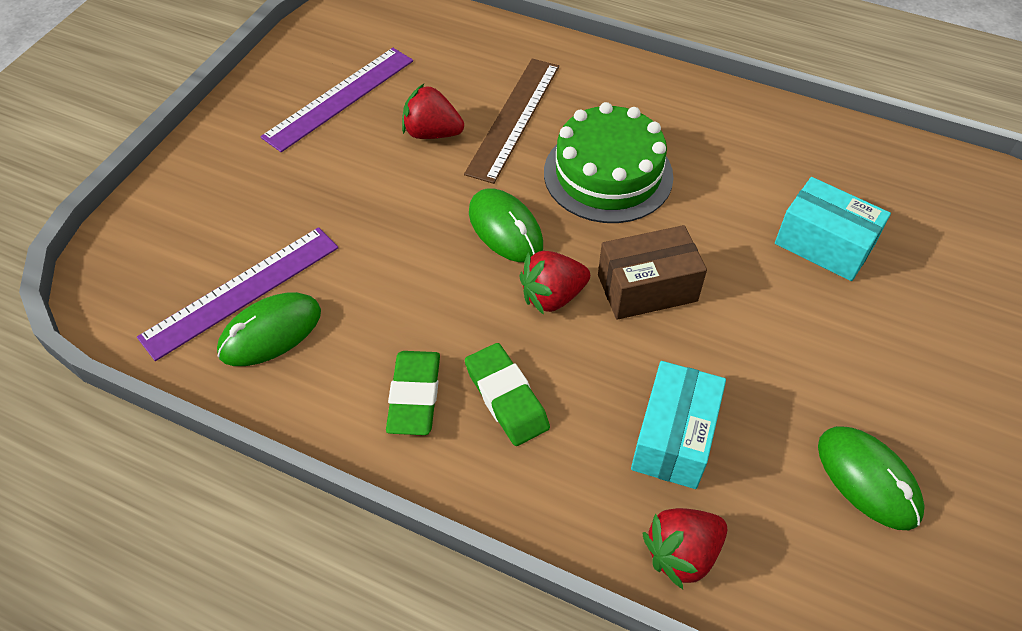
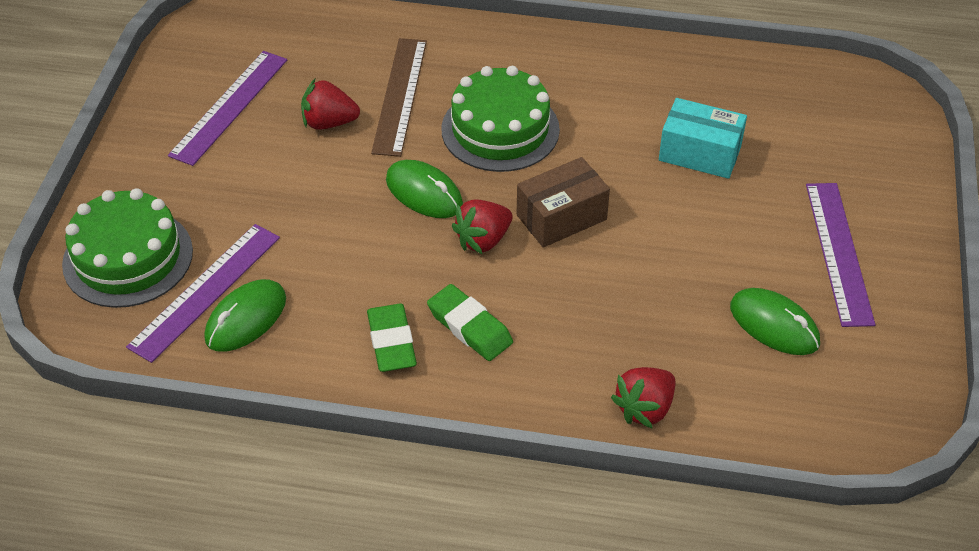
camera: 15 degrees left, 5 degrees down
turquoise box [631,361,726,489] -> none
none -> green cake [62,188,193,308]
none -> purple ruler [806,183,875,327]

